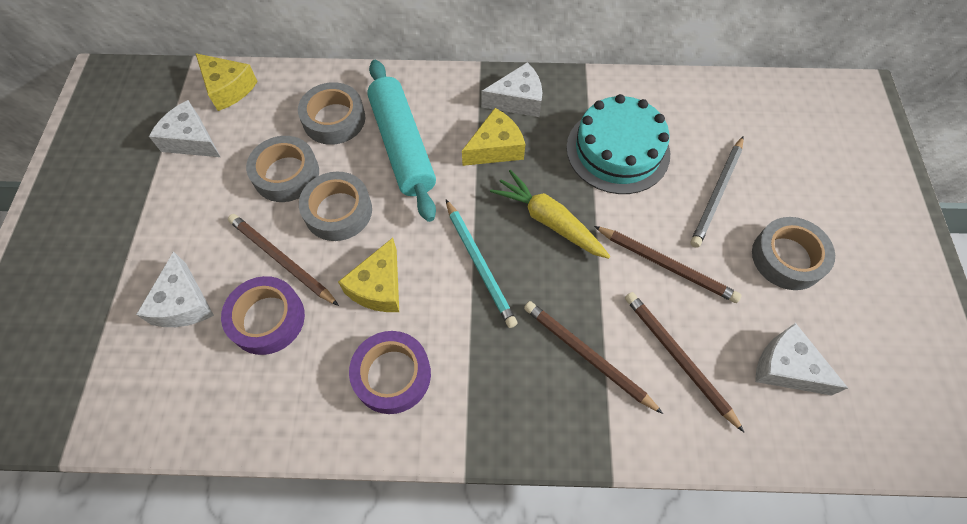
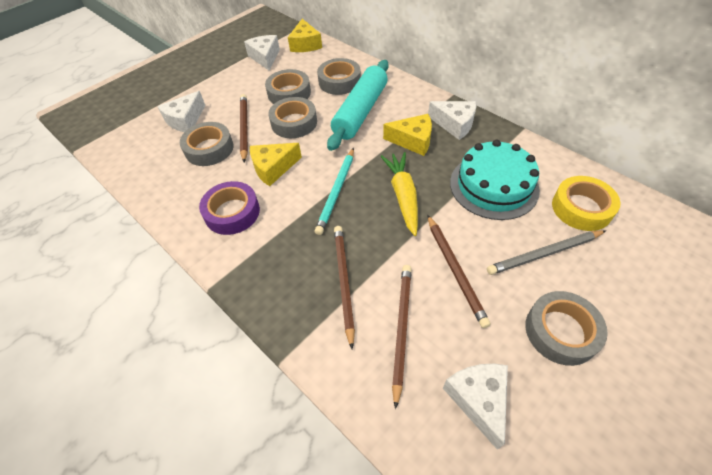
camera: 45 degrees right, 10 degrees down
purple tape [221,276,305,355] -> grey tape [180,122,234,166]
none -> yellow tape [552,176,620,231]

